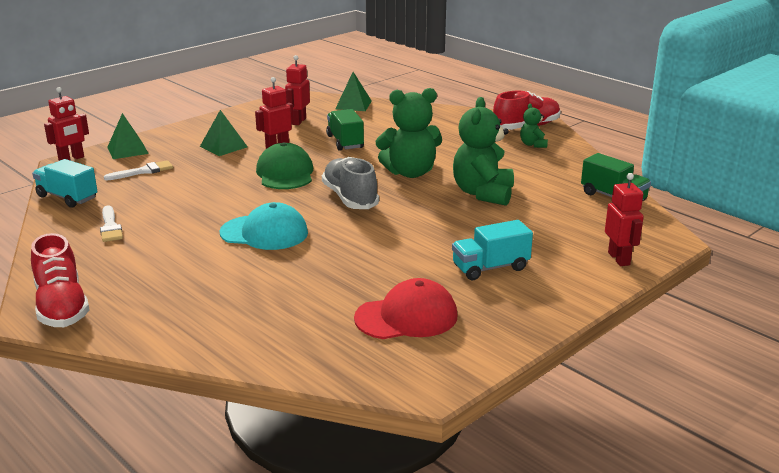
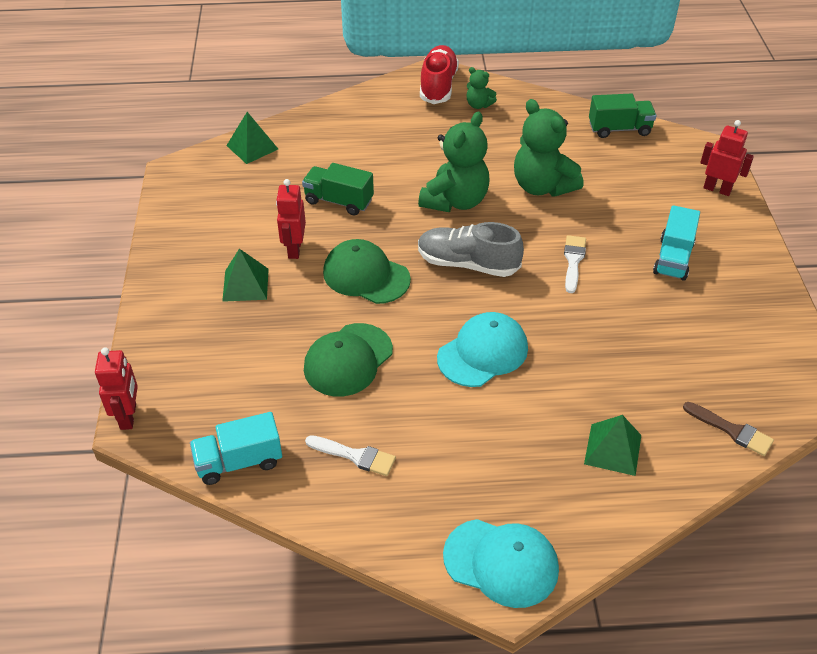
camera: 50 degrees left, 20 degrees up
red shoe [31,233,89,327] -> turquoise cap [443,519,559,608]
white brush [104,160,173,180] -> white brush moved to [564,235,586,293]
green pyramid [107,113,149,159] -> green pyramid moved to [584,415,641,476]
red robot [285,55,310,125] -> none
red cap [354,278,457,339] -> none
none -> green cap [304,323,393,396]
none -> brown brush [683,402,774,456]

